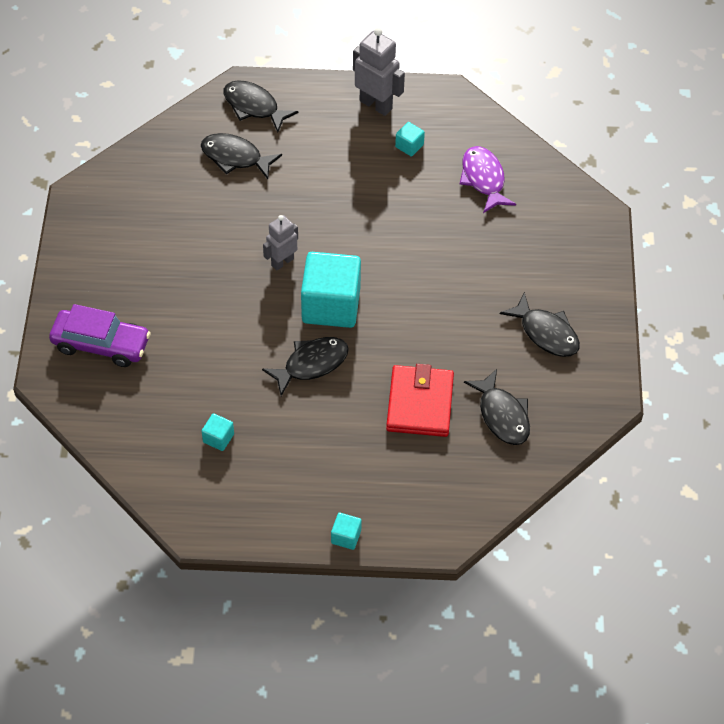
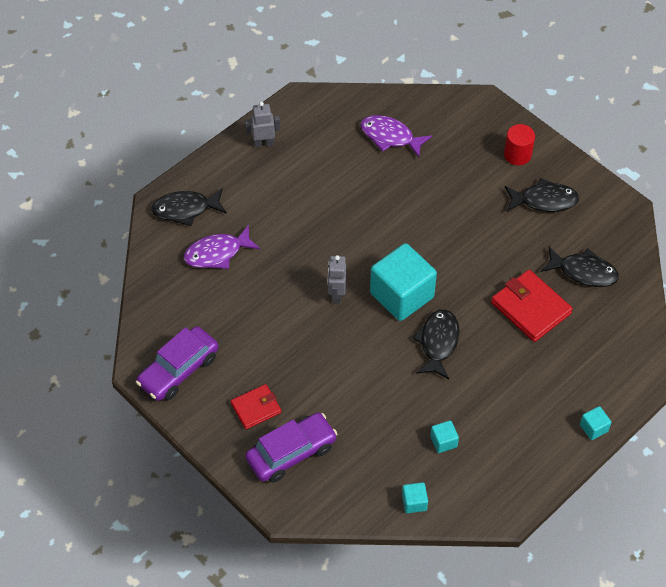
camera: 45 degrees left, 0 degrees up
black fish [201,133,282,179] -> purple fish [184,225,260,269]
grey robot [353,28,405,116] -> grey robot [245,102,280,148], size x0.65
turquoise cube [395,122,425,156] -> turquoise cube moved to [402,482,428,513]
none -> purple car [136,326,218,401]
none -> red wallet [231,384,281,429]
none -> red cylinder [504,124,535,165]

